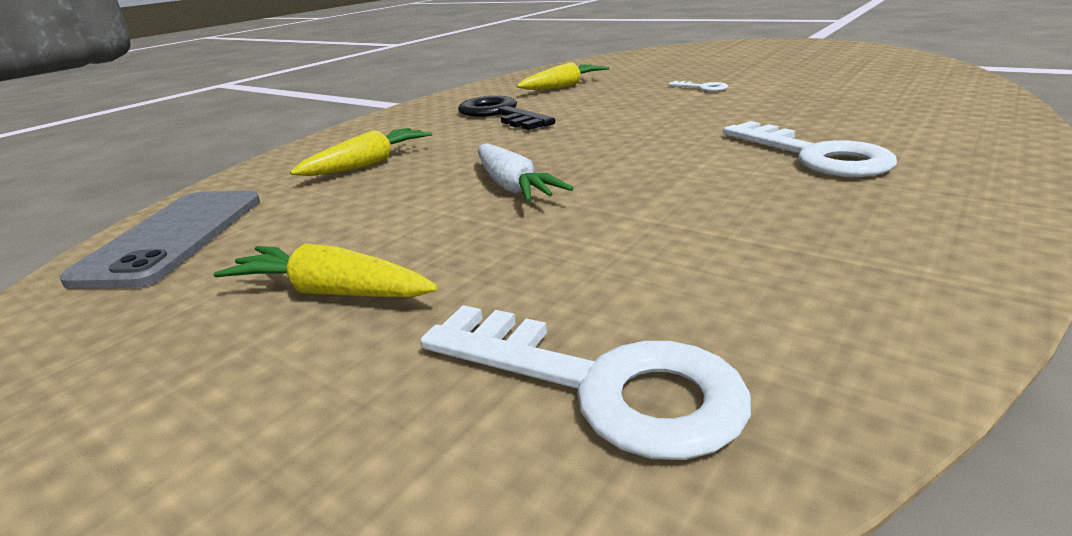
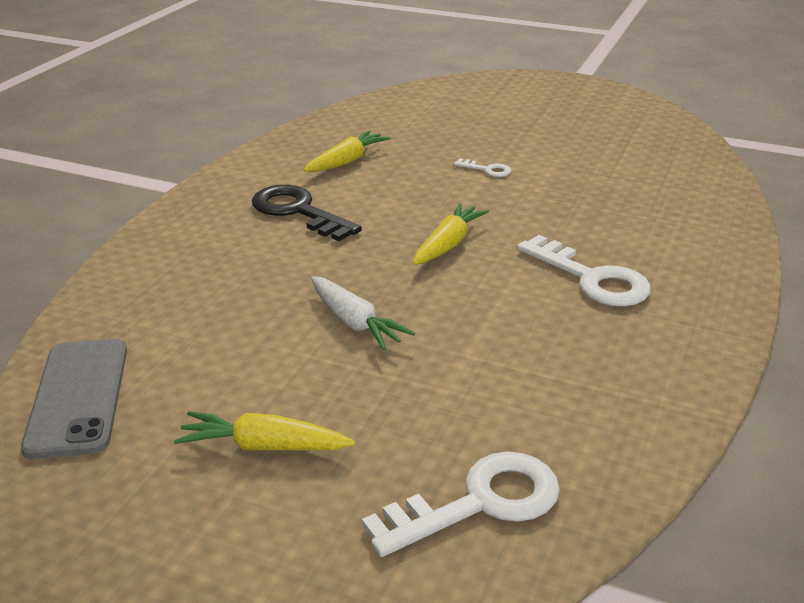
camera: 15 degrees left, 5 degrees up
yellow carrot [290,128,432,176] -> yellow carrot moved to [413,203,489,265]
white key [420,305,751,460] -> white key turned 45 degrees counterclockwise [362,451,560,557]

